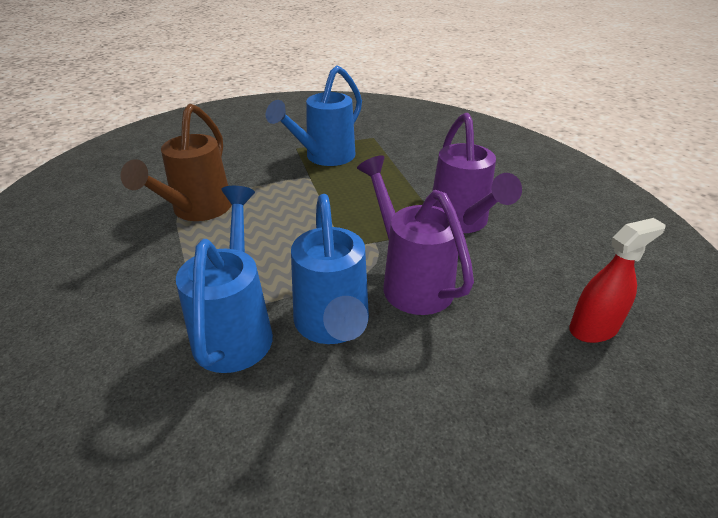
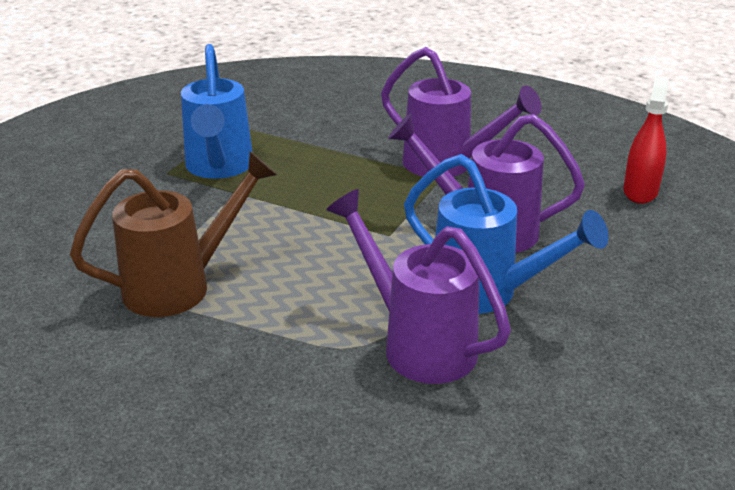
camera: 45 degrees left, 5 degrees down
brown watering can [121,104,232,221] -> brown watering can turned 90 degrees counterclockwise [70,151,277,317]
blue watering can [176,186,273,373] -> purple watering can [326,189,511,384]

